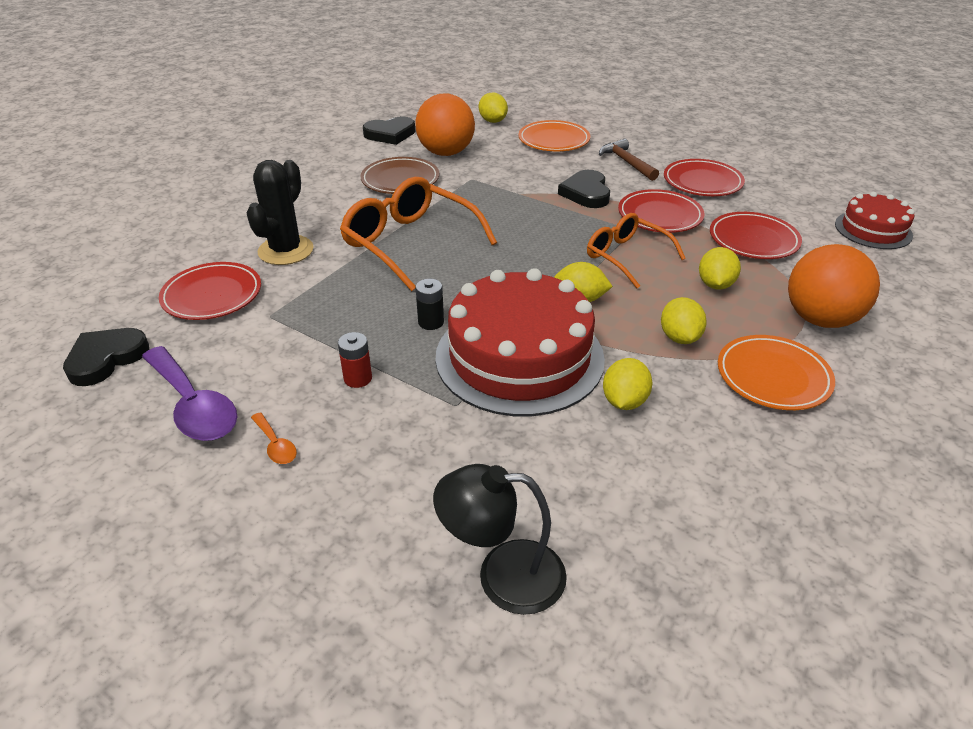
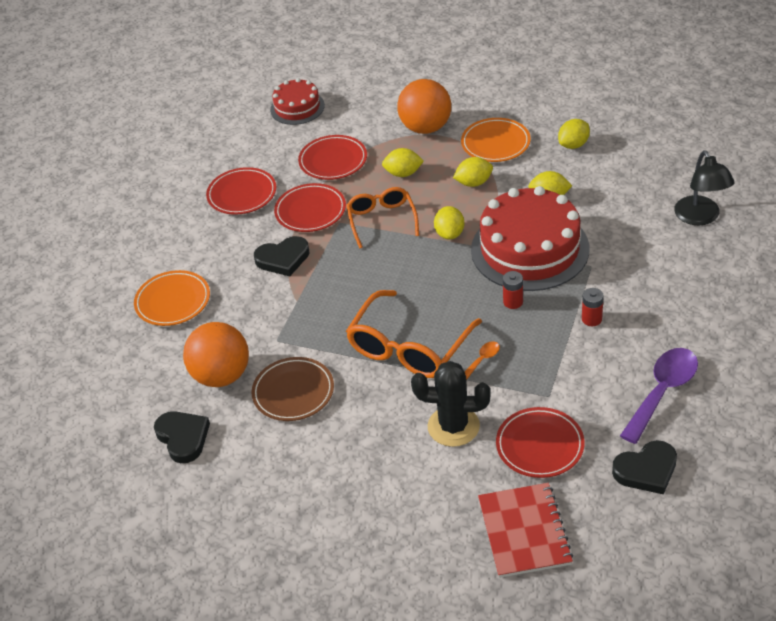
camera: 100 degrees left, 5 degrees up
black heart [63,328,149,386] -> black heart turned 45 degrees counterclockwise [612,440,677,495]
orange spoon [251,412,297,464] -> orange spoon moved to [465,341,500,380]
black battery [415,279,444,330] -> red battery [503,271,523,309]
yellow lemon [479,93,508,123] -> yellow lemon moved to [558,119,590,149]
orange glasses [587,213,686,288] -> orange glasses turned 135 degrees clockwise [346,187,419,249]
brown hammer [599,139,659,181] -> none
none -> red notebook [478,483,573,578]

